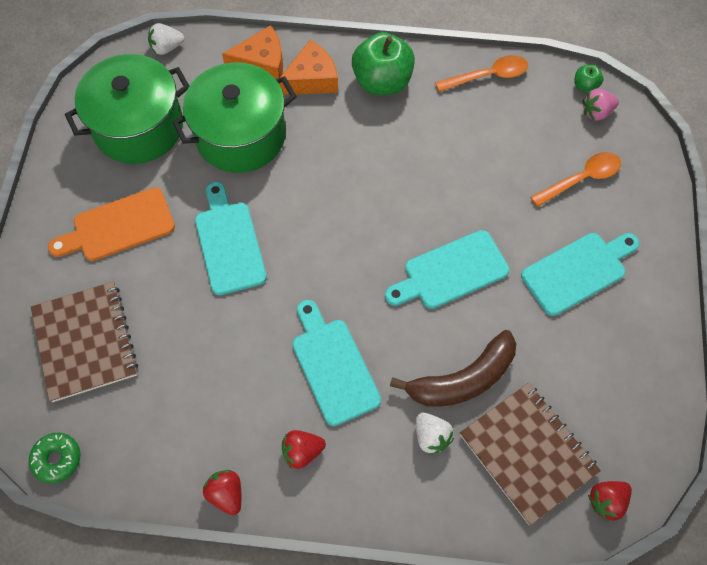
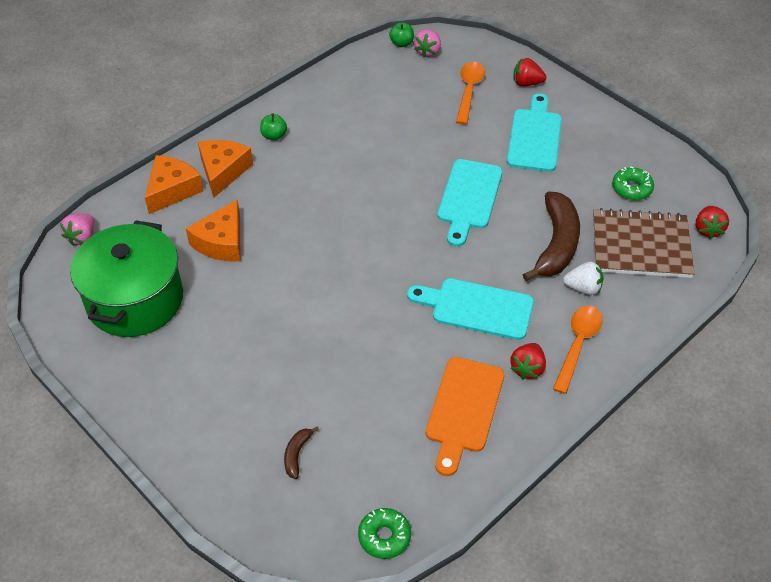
camera: 50 degrees left, 15 degrees down
brown notebook [31,282,138,402] -> brown banana [284,426,319,479]
orange cutting board [48,187,175,261] -> orange cutting board moved to [426,357,504,476]
white strawberry [148,23,184,55] -> pink strawberry [60,213,94,246]
green pot [172,62,297,173] -> orange cheese [186,199,241,261]
turquoise cutting board [195,182,267,295] -> none
red strawberry [203,470,241,515] -> red strawberry moved to [513,58,546,86]
green apple [352,32,415,95] -> green apple [260,114,287,140], size x0.45
orange spoon [435,55,528,92] -> orange spoon moved to [553,306,603,394]
none -> green donut [612,167,654,200]

